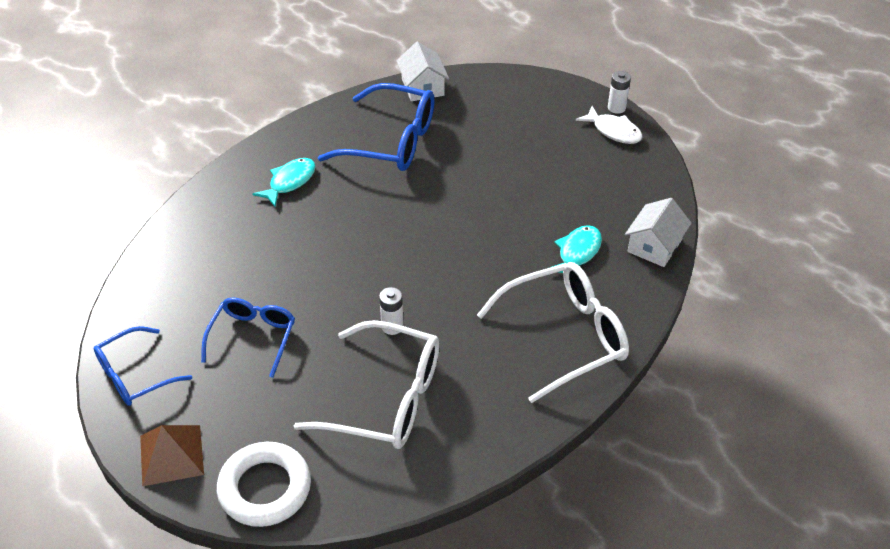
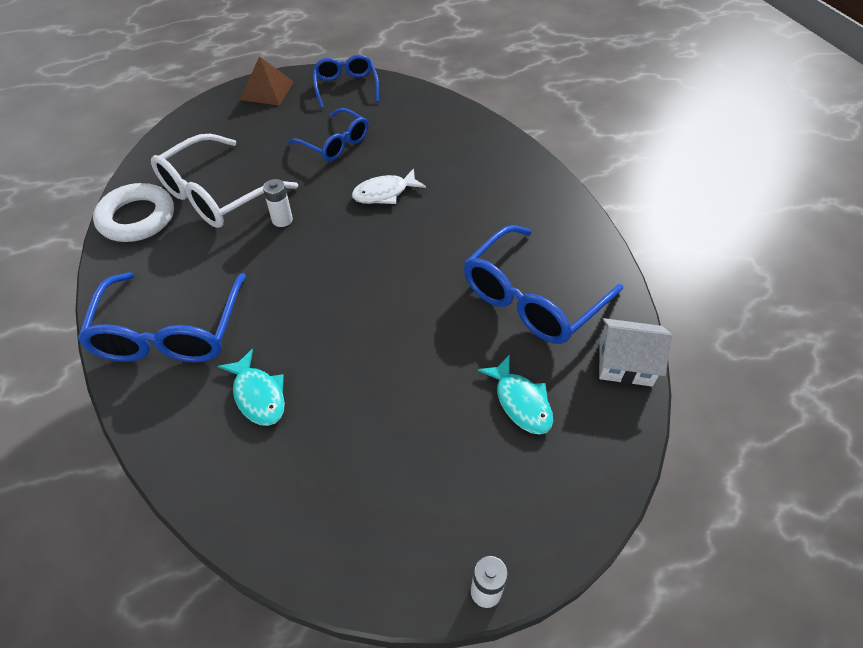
camera: 115 degrees right, 5 degrees up
white ring [217,442,311,527] -> white ring moved to [93,183,174,242]
turquoise fish [253,158,316,207] -> turquoise fish moved to [478,354,553,435]
white glasses [477,262,629,403] -> blue glasses [77,272,246,362]
white fish [576,106,643,144] -> white fish moved to [352,168,426,204]
white house [625,198,692,267] -> none

